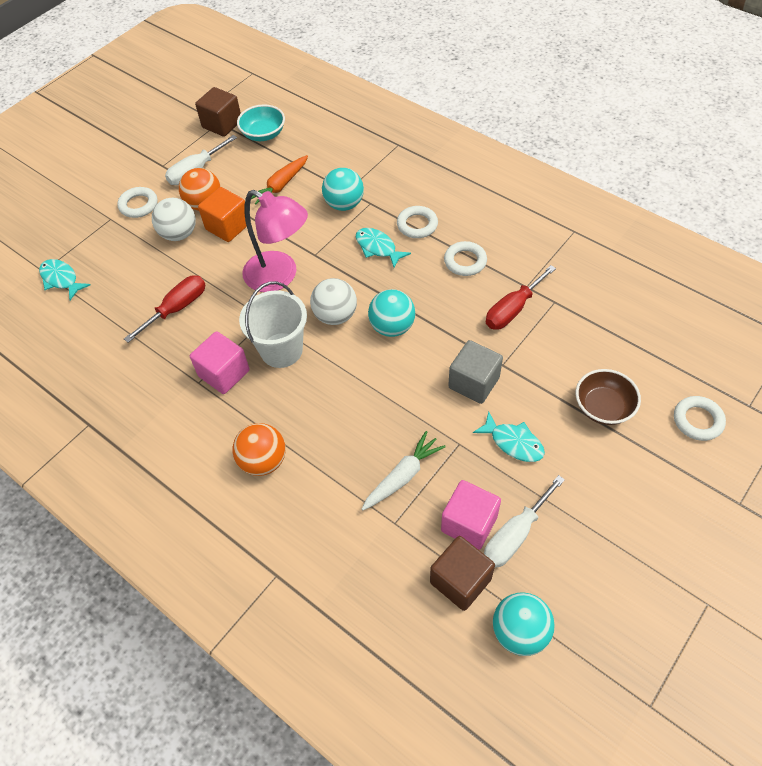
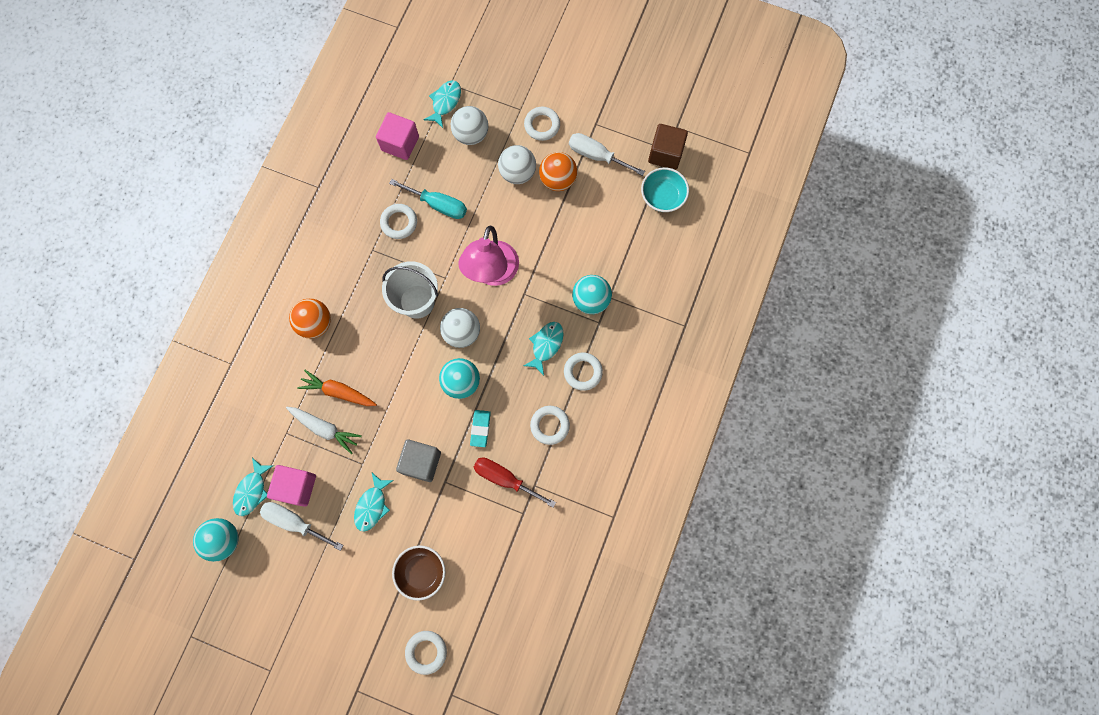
camera: 70 degrees right, 20 degrees up
red screwdriver [124,275,205,343] -> turquoise screwdriver [389,179,467,219]
pink cube [190,331,249,394] -> pink cube moved to [376,112,419,160]
orange cube [198,187,247,242] -> none
orange carrot [251,155,308,204] -> orange carrot moved to [297,370,377,406]
brown cube [430,536,495,611] -> turquoise fish [233,457,274,516]
none -> white ring [380,204,417,239]
none -> white ball [451,106,488,145]
none -> turquoise eraser [470,410,491,447]

